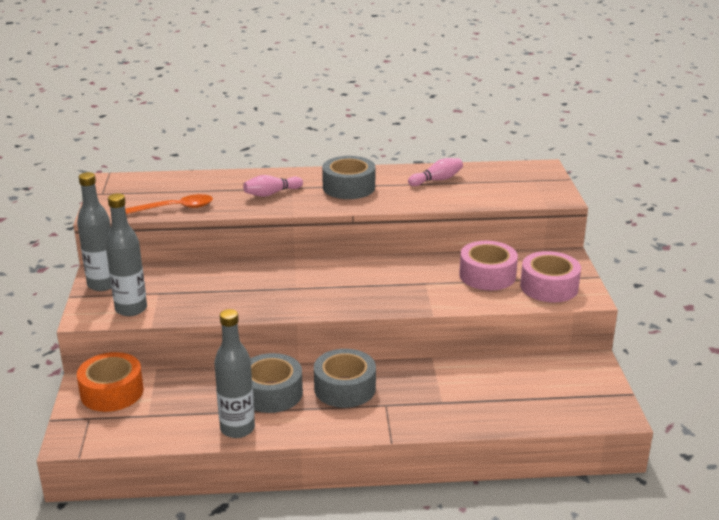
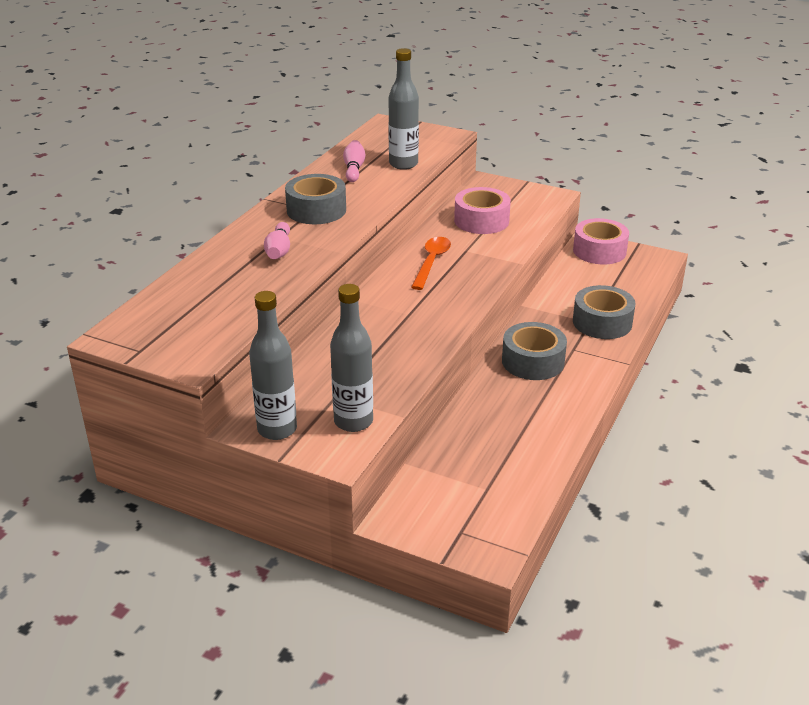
camera: 60 degrees left, 5 degrees up
orange tape [77,352,144,412] -> none
orange spoon [125,194,213,214] -> orange spoon moved to [411,237,451,290]
grey bottle [214,309,255,438] -> grey bottle moved to [388,48,419,170]
grey tape [250,353,303,413] -> grey tape moved to [573,285,636,339]
pink tape [520,251,581,302] -> pink tape moved to [573,218,629,264]

